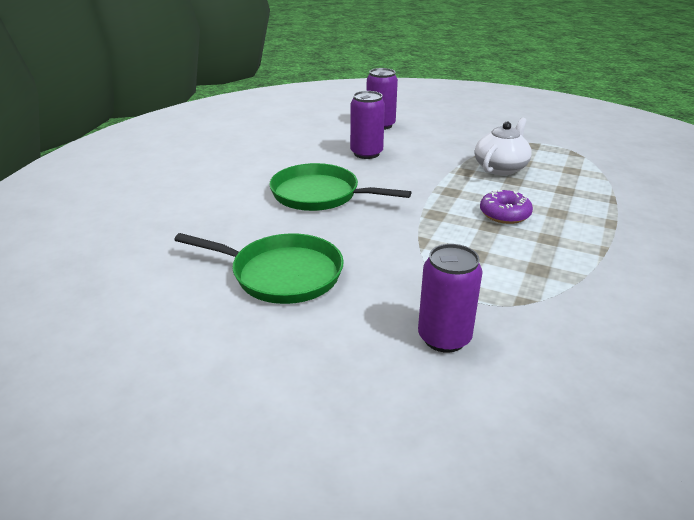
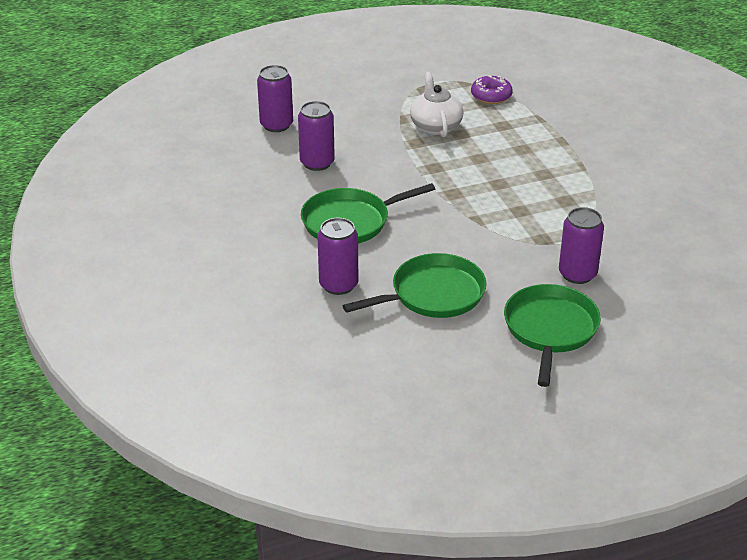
camera: 45 degrees left, 5 degrees up
purple donut [480,190,533,224] -> purple donut moved to [471,75,513,104]
none -> purple can [317,218,358,295]
none -> green pan [504,284,601,387]

